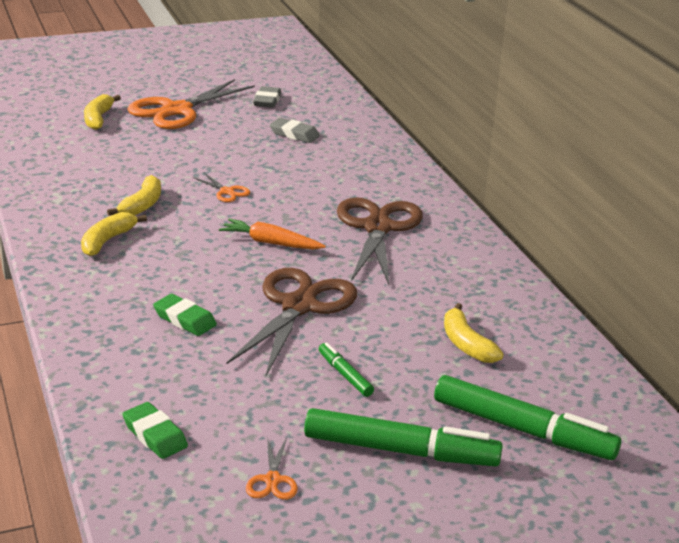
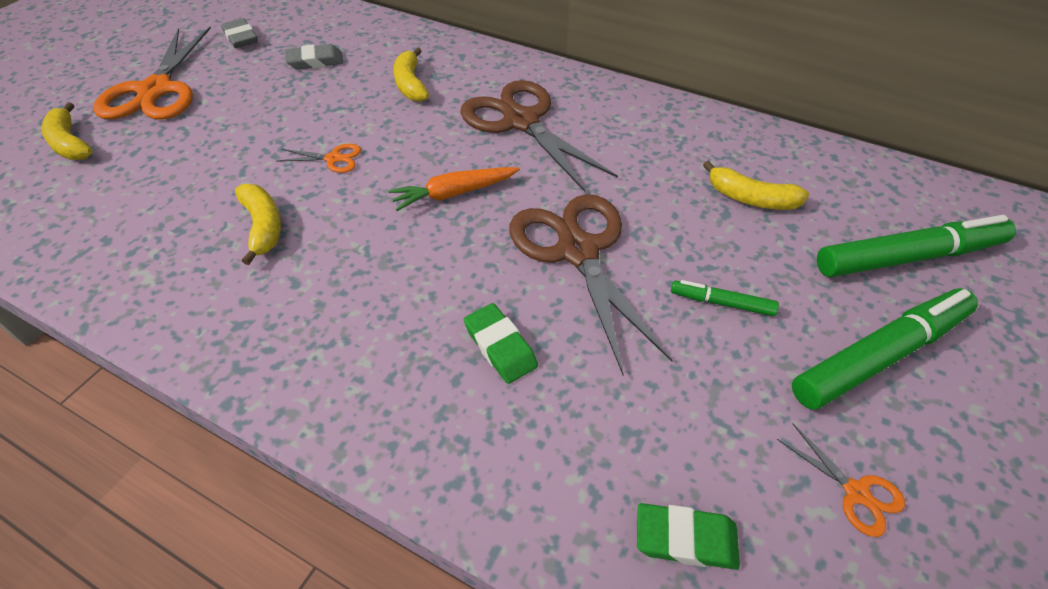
camera: 40 degrees left, 20 degrees up
yellow banana [81,212,147,256] -> yellow banana moved to [393,48,429,102]
green eraser [153,294,217,336] -> green eraser turned 60 degrees clockwise [464,303,538,384]

